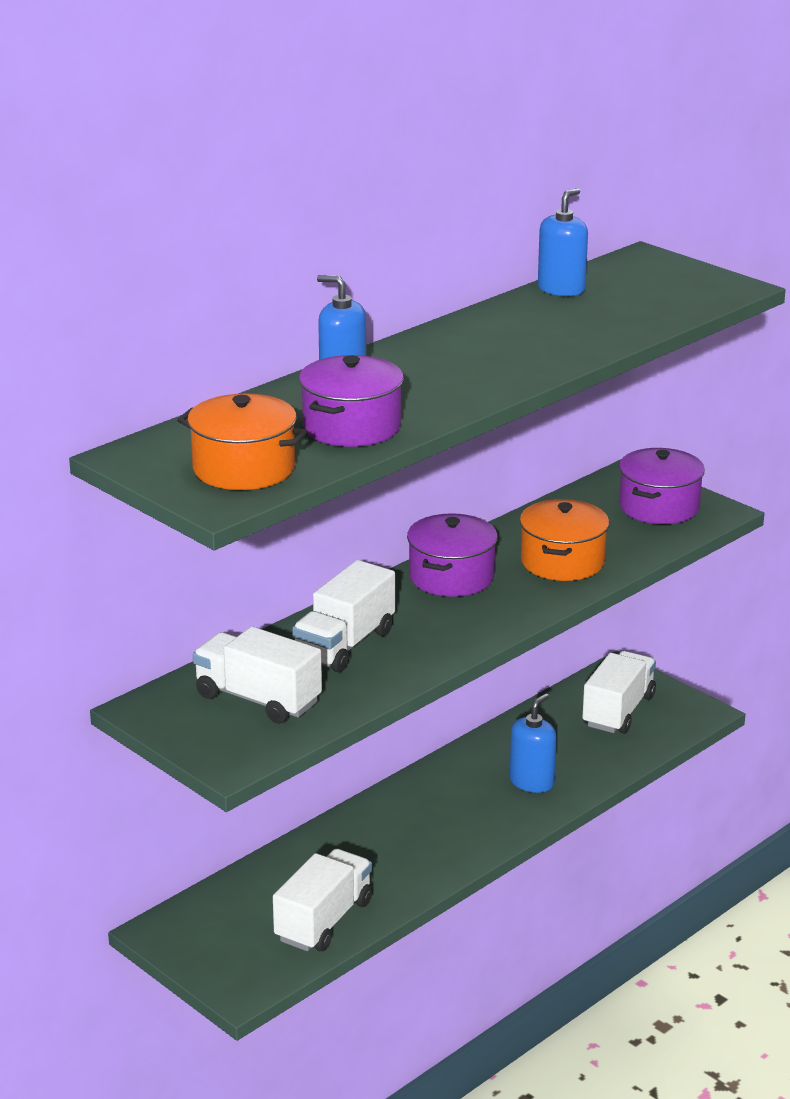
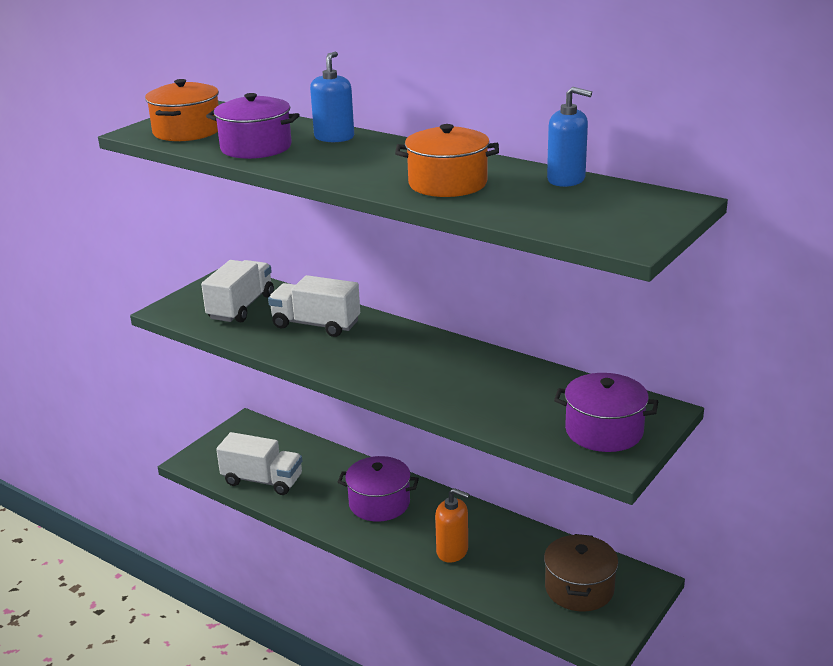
camera: 80 degrees right, 0 degrees up
purple pot [407,513,498,597] -> purple pot moved to [338,456,419,522]
blue soap dispenser [510,693,557,793] -> orange soap dispenser [435,488,469,563]
orange pot [520,499,609,581] -> orange pot moved to [395,124,499,197]
white truck [582,651,656,734] -> brown pot [544,534,618,612]

